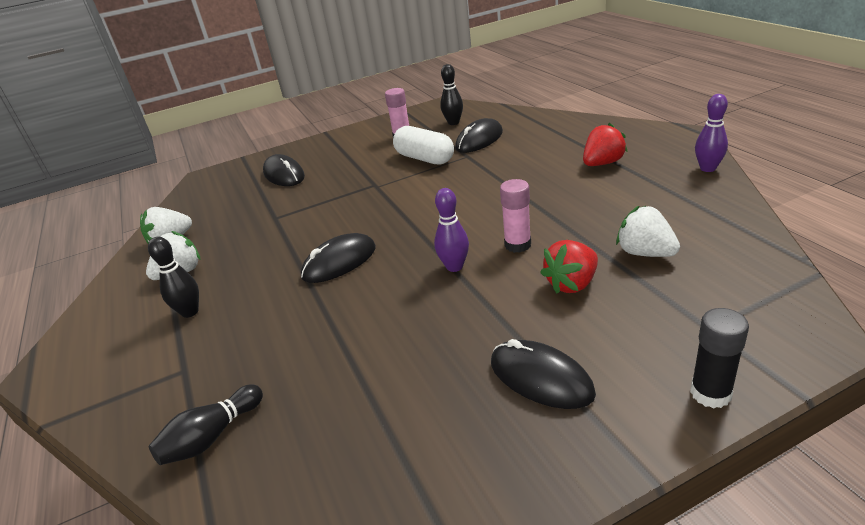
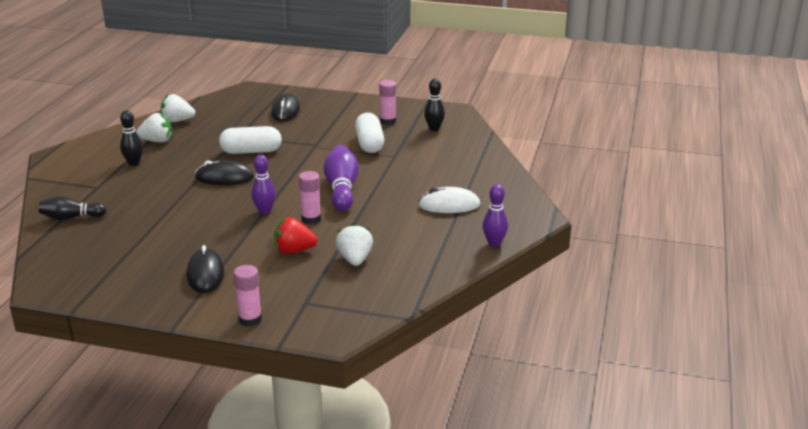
camera: 35 degrees right, 5 degrees down
black mouse [455,118,503,153] -> none
red strawberry [583,123,628,166] -> white mouse [418,187,480,213]
black glue stick [690,308,749,409] -> pink glue stick [234,265,262,327]
none -> white capsule [219,126,282,154]
none -> purple bowling pin [323,145,359,211]

